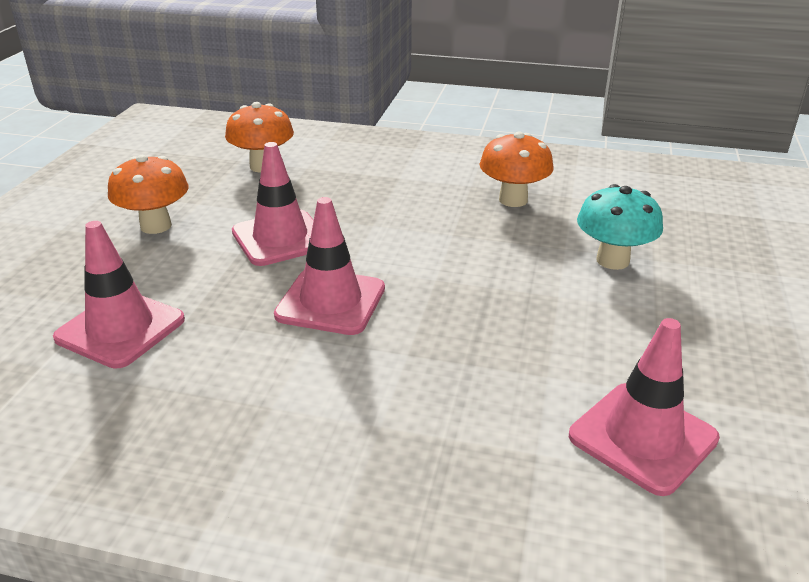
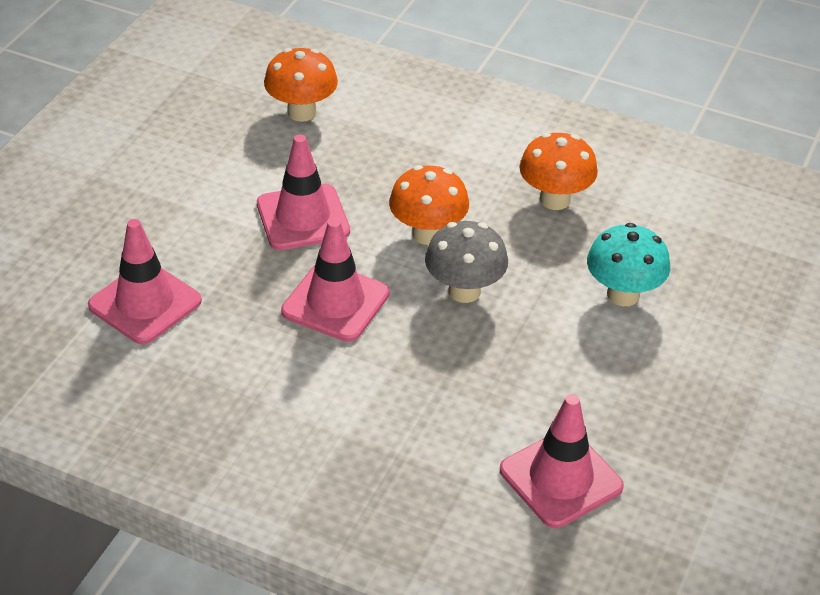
camera: 10 degrees right, 10 degrees up
orange mushroom [108,155,189,234] -> orange mushroom moved to [389,165,469,245]
none -> grey mushroom [425,221,508,303]

